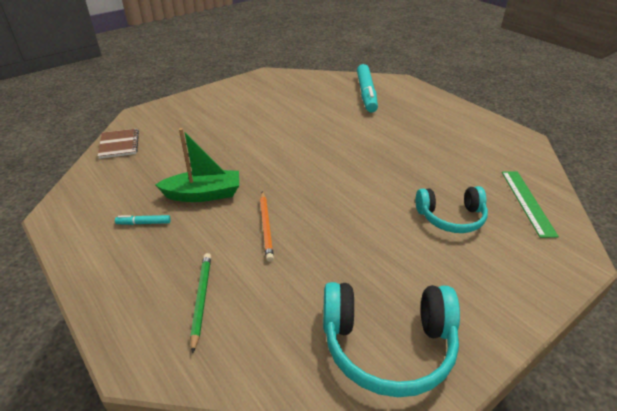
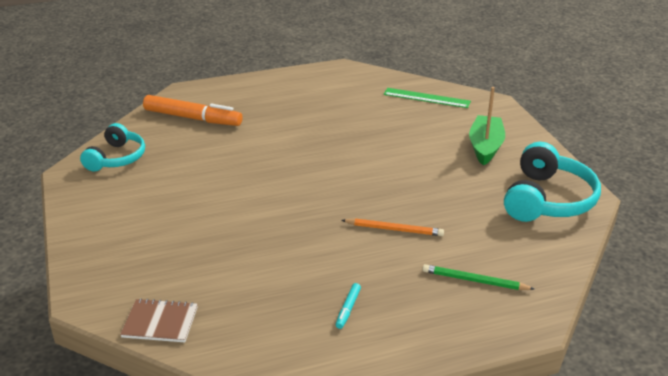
camera: 70 degrees left, 5 degrees down
green boat [155,128,239,202] -> green boat moved to [469,87,505,166]
turquoise marker [357,64,378,113] -> orange marker [143,95,243,126]
turquoise headphones [415,186,488,233] -> turquoise headphones moved to [80,123,145,171]

